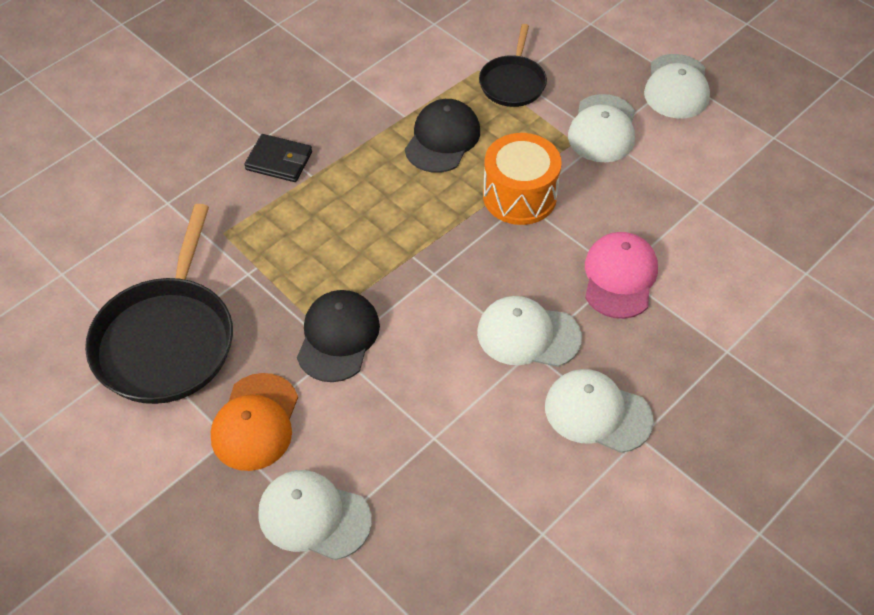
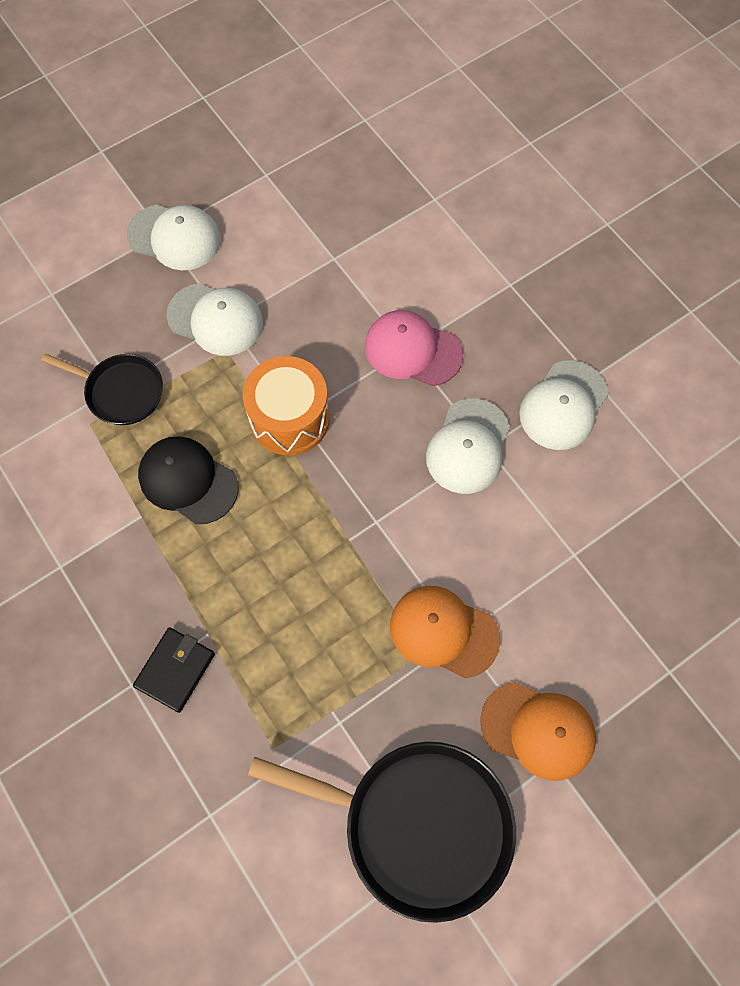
camera: 80 degrees left, 15 degrees up
white cap [258,470,372,560] -> none
black cap [297,290,380,382] -> orange cap [390,586,500,678]

